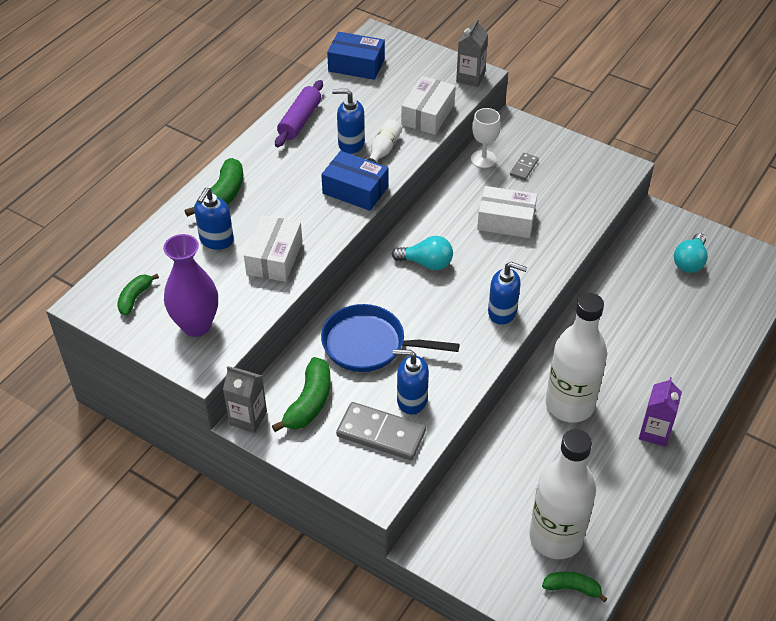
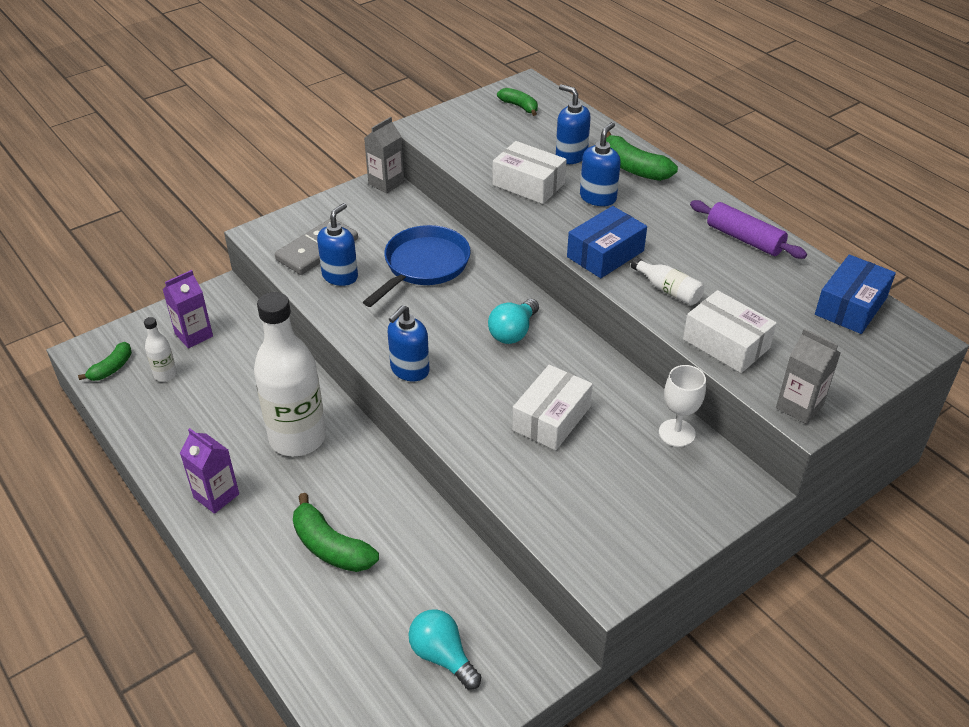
camera: 110 degrees right, 5 degrees down
purple vase [163,234,218,337] -> none
green banana [272,357,331,432] -> green banana moved to [293,493,379,572]
blue soap dispenser [332,89,365,154] -> blue soap dispenser moved to [580,122,621,206]
grey domino [510,153,539,180] -> none
white bottle [529,429,596,559] -> white bottle [144,317,177,382], size x0.43
none -> purple carton [162,270,213,348]

